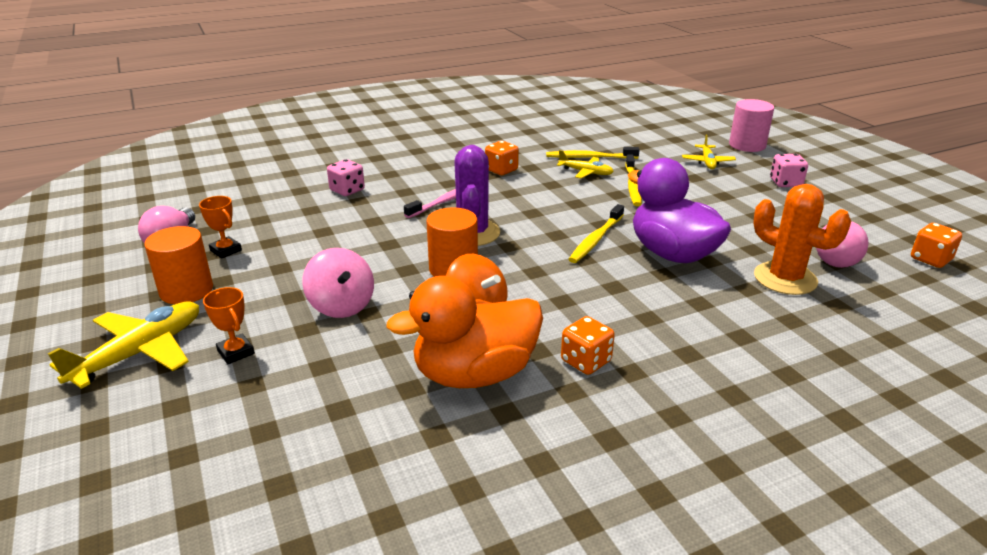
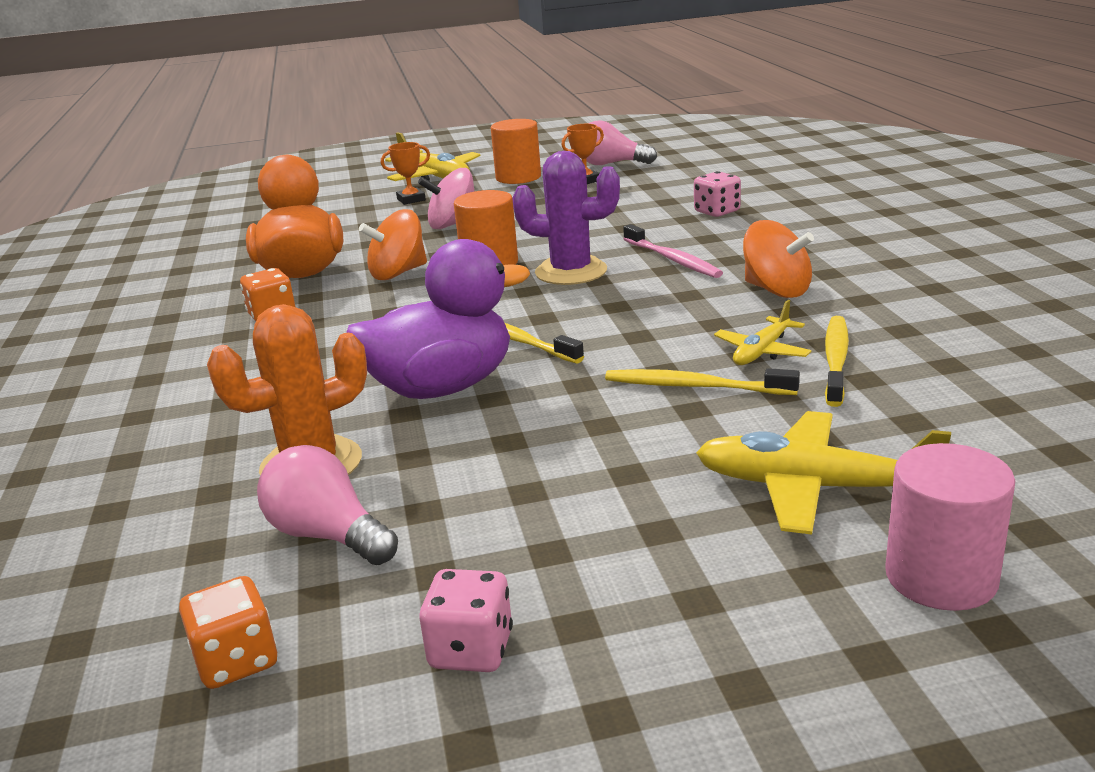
camera: 105 degrees right, 5 degrees down
orange dice [485,141,519,175] -> orange spinning top [743,220,814,298]
yellow plane [682,135,736,169] -> yellow plane [696,411,951,535], size x1.72
pink dice [770,154,808,187] -> pink dice moved to [419,569,513,672]

